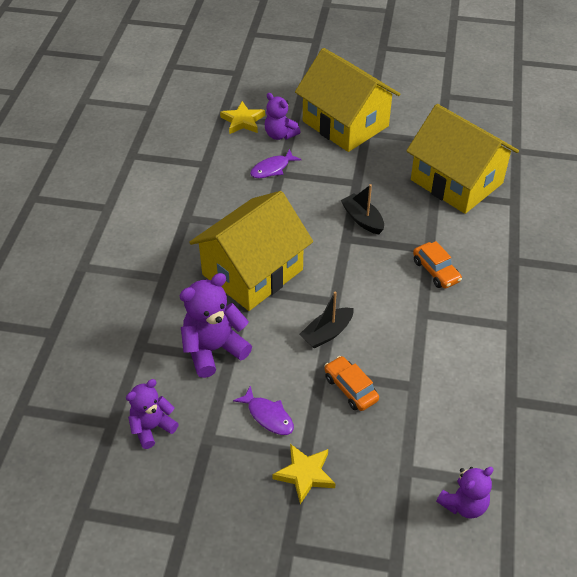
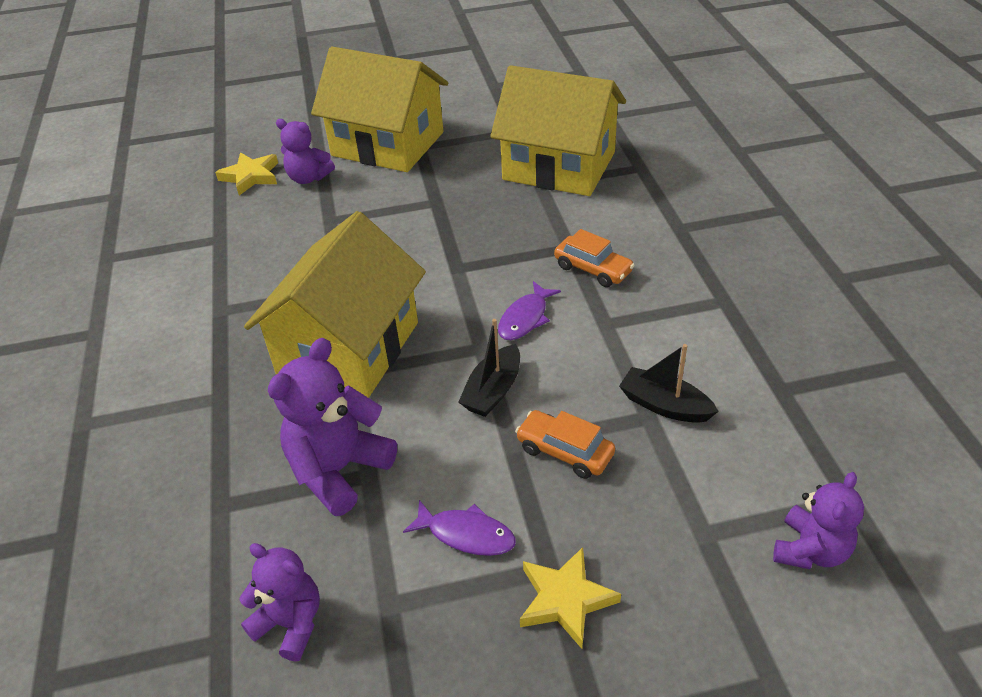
camera: 20 degrees left, 5 degrees down
purple teddy bear [126,379,178,449] -> purple teddy bear turned 90 degrees clockwise [239,543,320,662]
purple fish [250,149,301,178] -> purple fish moved to [498,281,561,340]
black boat [341,184,384,234] -> black boat moved to [619,344,719,423]

